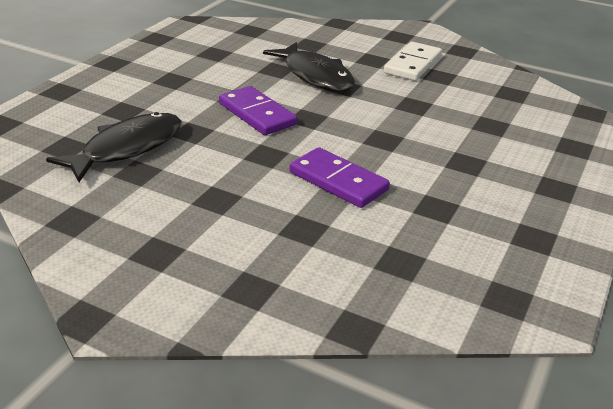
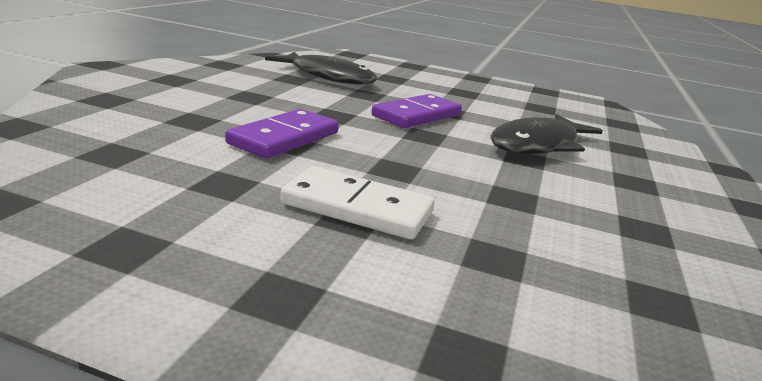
camera: 80 degrees right, 10 degrees down
white domino [384,42,442,81] -> white domino moved to [280,166,435,239]

